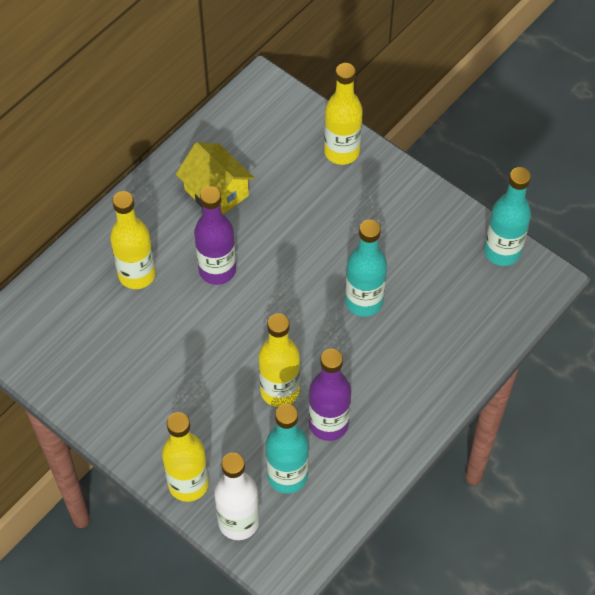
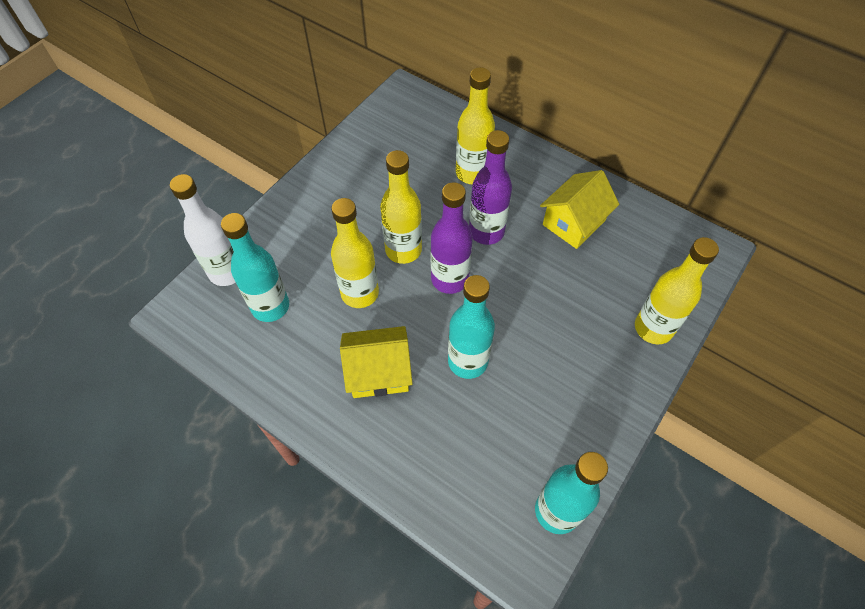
camera: 85 degrees right, 0 degrees up
yellow bottle [162,412,209,502] -> yellow bottle moved to [380,150,422,264]
purple bottle [309,349,351,441] -> purple bottle moved to [431,182,473,294]
none -> yellow house [340,326,413,398]

